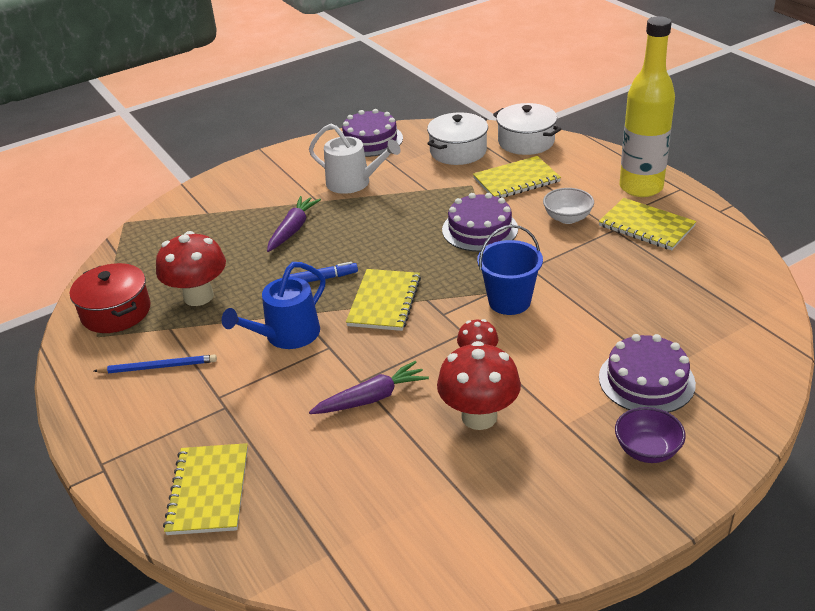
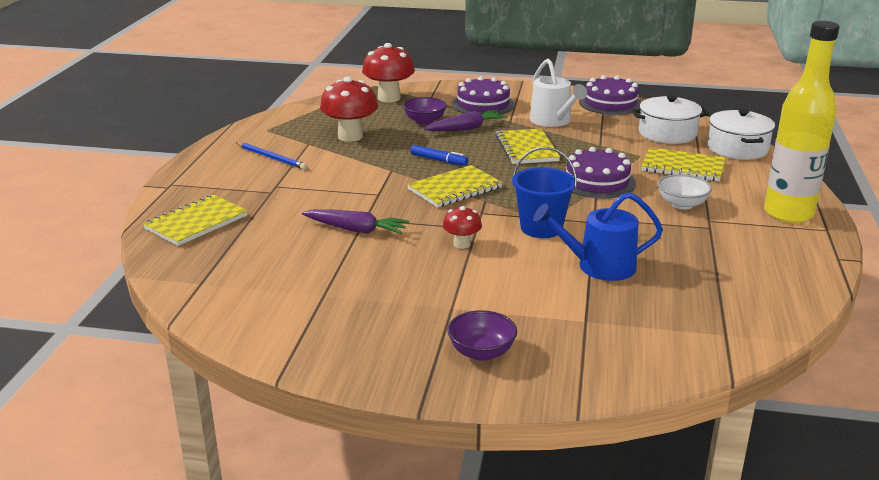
camera: 40 degrees right, 10 degrees down
red pot [70,263,151,333] -> none
blue watering can [222,262,326,349] -> blue watering can moved to [533,192,663,281]
red mushroom [437,341,521,430] -> red mushroom moved to [362,43,415,102]
yellow notebook [599,198,696,251] -> yellow notebook moved to [496,129,560,164]
purple cake [599,334,696,413] -> purple cake moved to [452,76,515,115]
none -> purple bowl [403,97,447,125]

